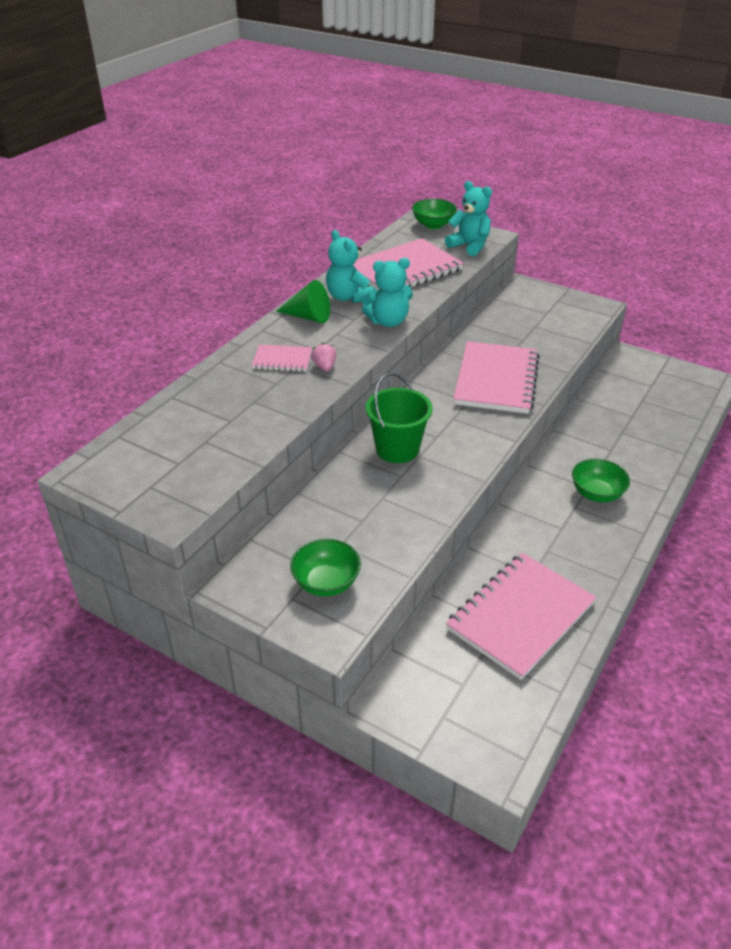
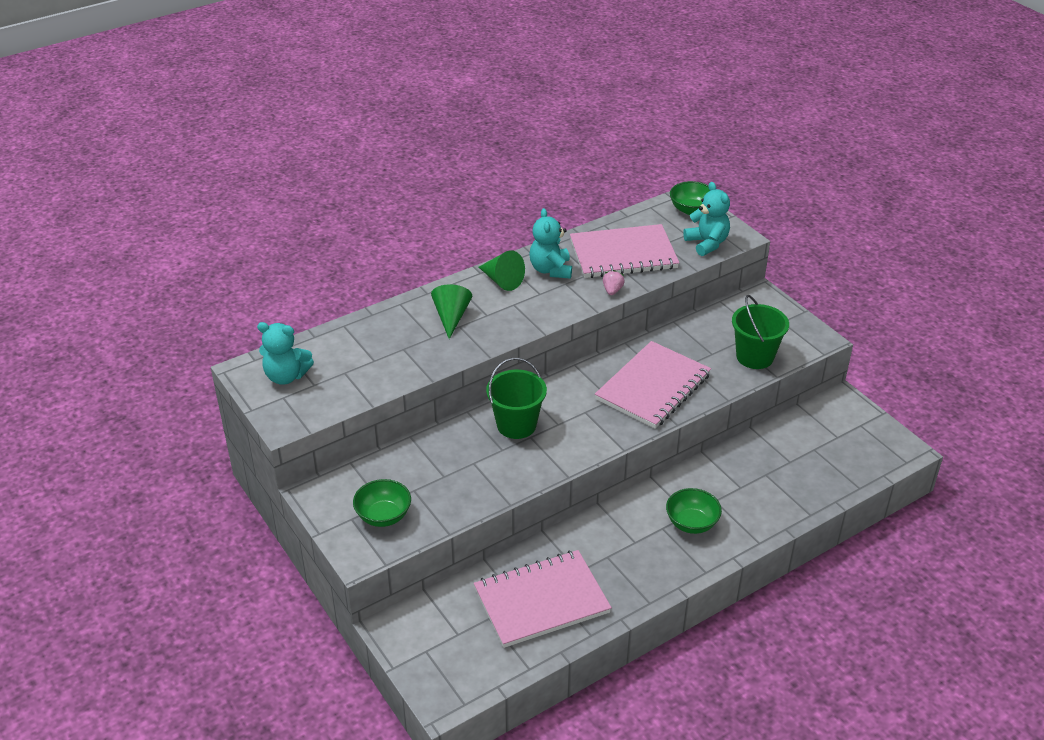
camera: 25 degrees right, 0 degrees up
pink notebook [252,345,312,372] -> green cone [431,284,472,339]
pink strawberry [311,343,336,371] -> pink strawberry moved to [603,270,625,295]
turquoise teddy bear [361,258,413,327] -> turquoise teddy bear moved to [257,322,314,385]
none -> green bucket [732,295,789,369]

